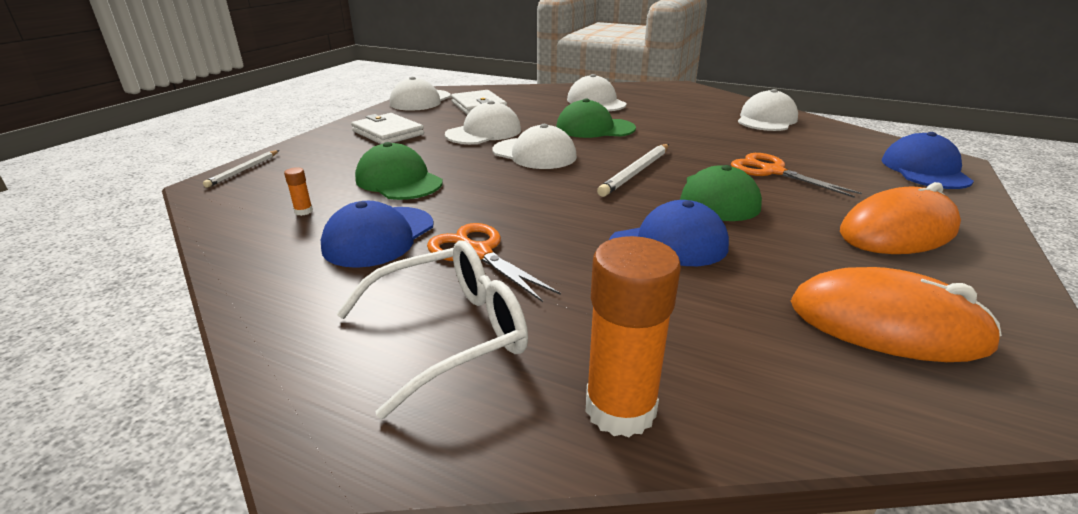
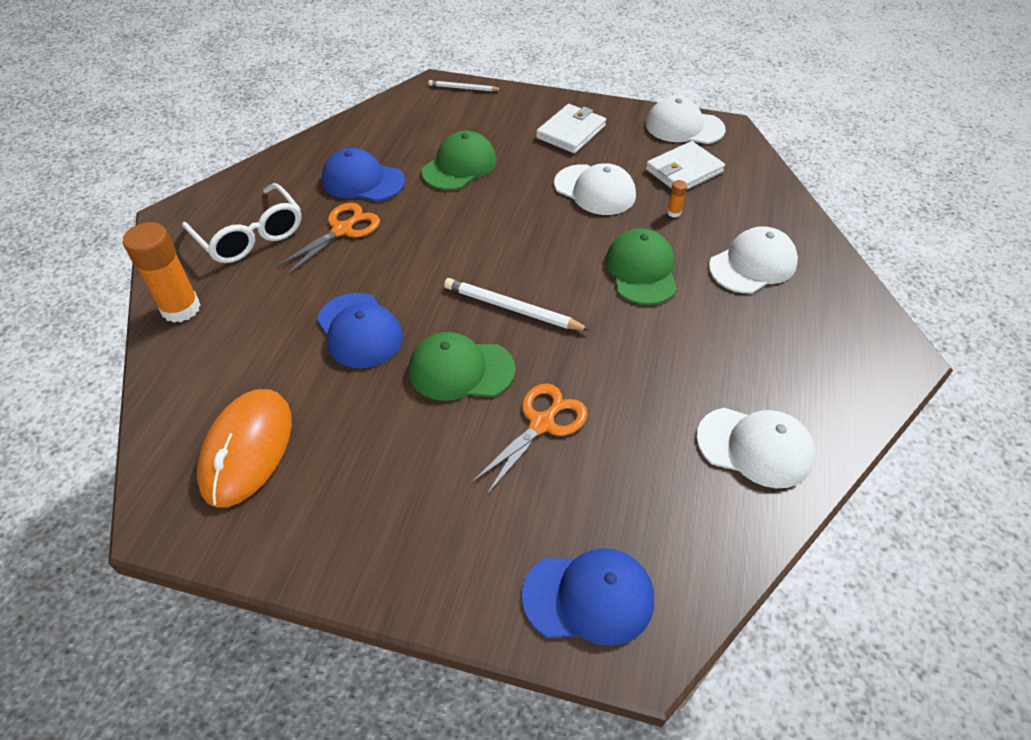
camera: 80 degrees right, 20 degrees up
orange glue stick [284,167,313,216] -> orange glue stick moved to [667,180,687,217]
white cap [493,124,577,169] -> none
orange mouse [840,182,961,254] -> none

